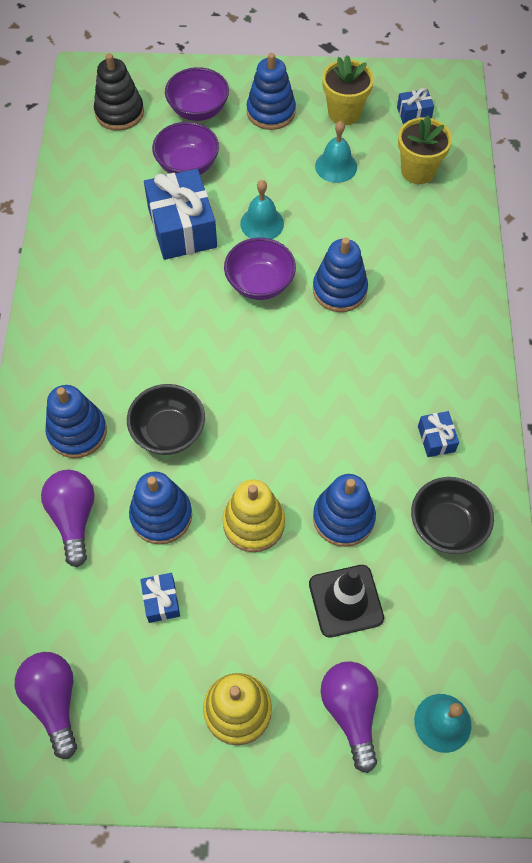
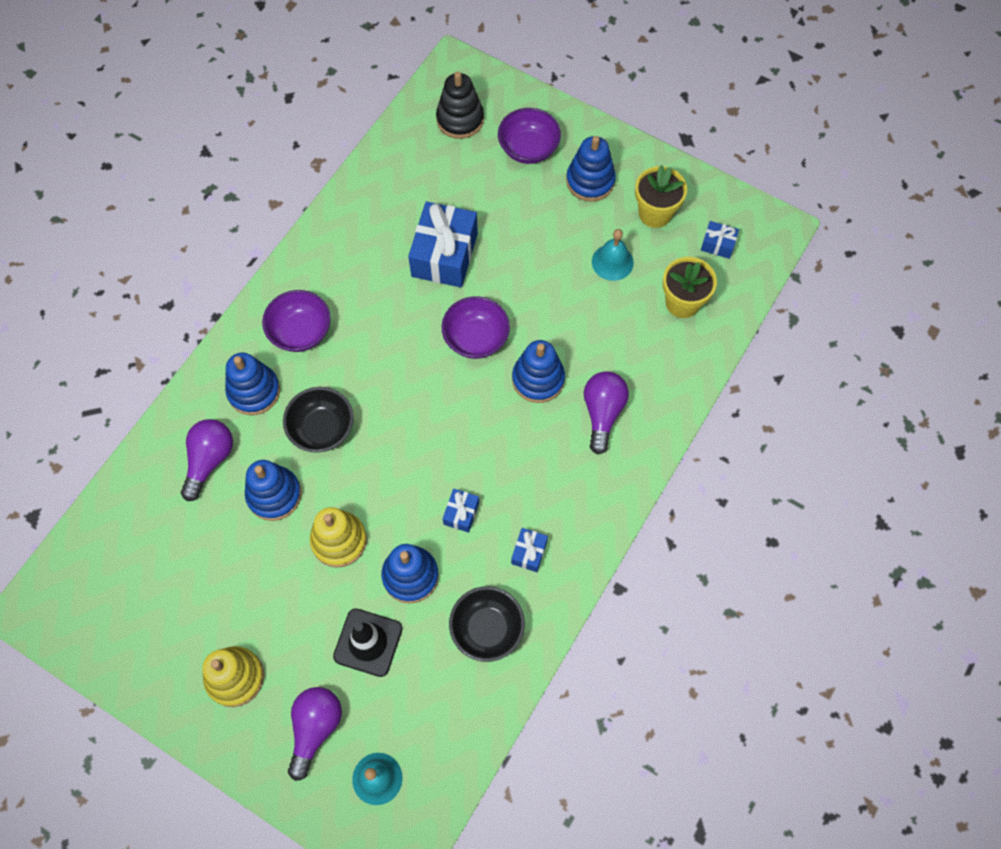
camera: 30 degrees right, 5 degrees up
purple light bulb [15,652,77,759] -> purple light bulb moved to [584,371,629,455]
blue gift [140,573,180,623] -> blue gift moved to [443,489,479,533]
purple bowl [152,122,219,175] -> purple bowl moved to [262,290,331,352]
turquoise bell [240,180,284,239] -> none

